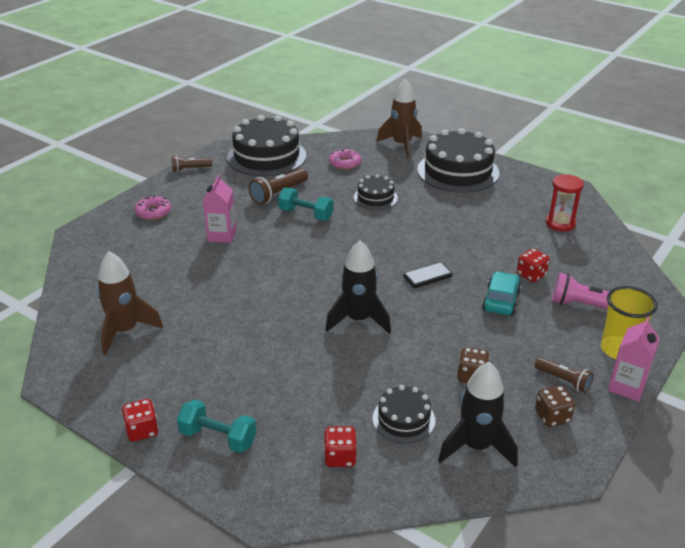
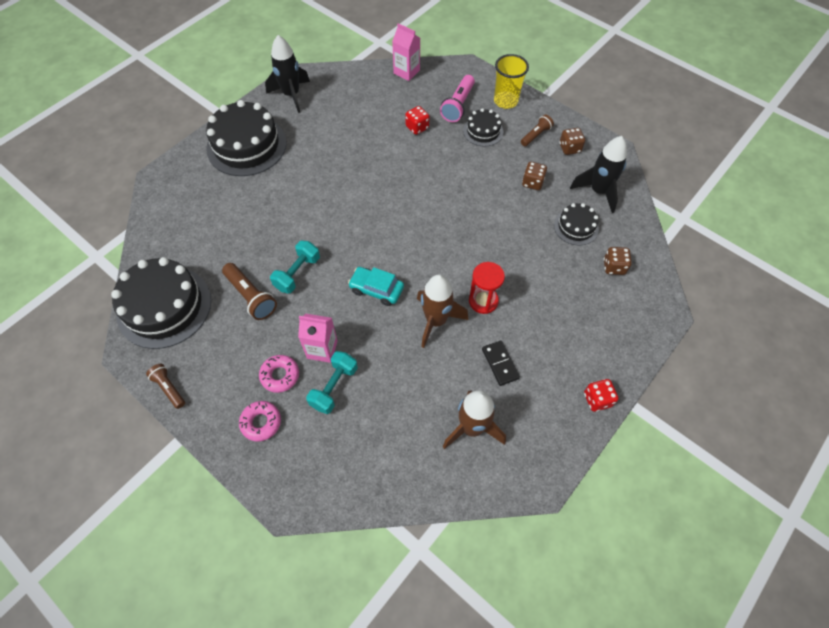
camera: 85 degrees left, 25 degrees up
brown flashlight [172,155,212,172] -> brown flashlight turned 150 degrees clockwise [146,364,185,409]
turquoise dumbbell [177,399,256,453] -> turquoise dumbbell moved to [306,351,358,414]
red dice [324,426,357,467] -> brown dice [604,247,632,275]
black rocket [325,241,391,334] -> black rocket moved to [265,35,310,113]
pink donut [329,148,361,170] -> pink donut moved to [259,355,299,393]
black cake [354,174,398,210] -> black cake moved to [463,108,503,146]
brown rocket [376,79,422,158] -> brown rocket moved to [417,274,469,348]
black domino [403,262,452,288] -> black domino moved to [482,341,520,386]
turquoise car [482,271,521,316] -> turquoise car moved to [348,267,404,306]
red hourglass [546,174,584,232] -> red hourglass moved to [469,262,505,314]
pink carton [608,317,660,401] -> pink carton moved to [392,23,420,81]

